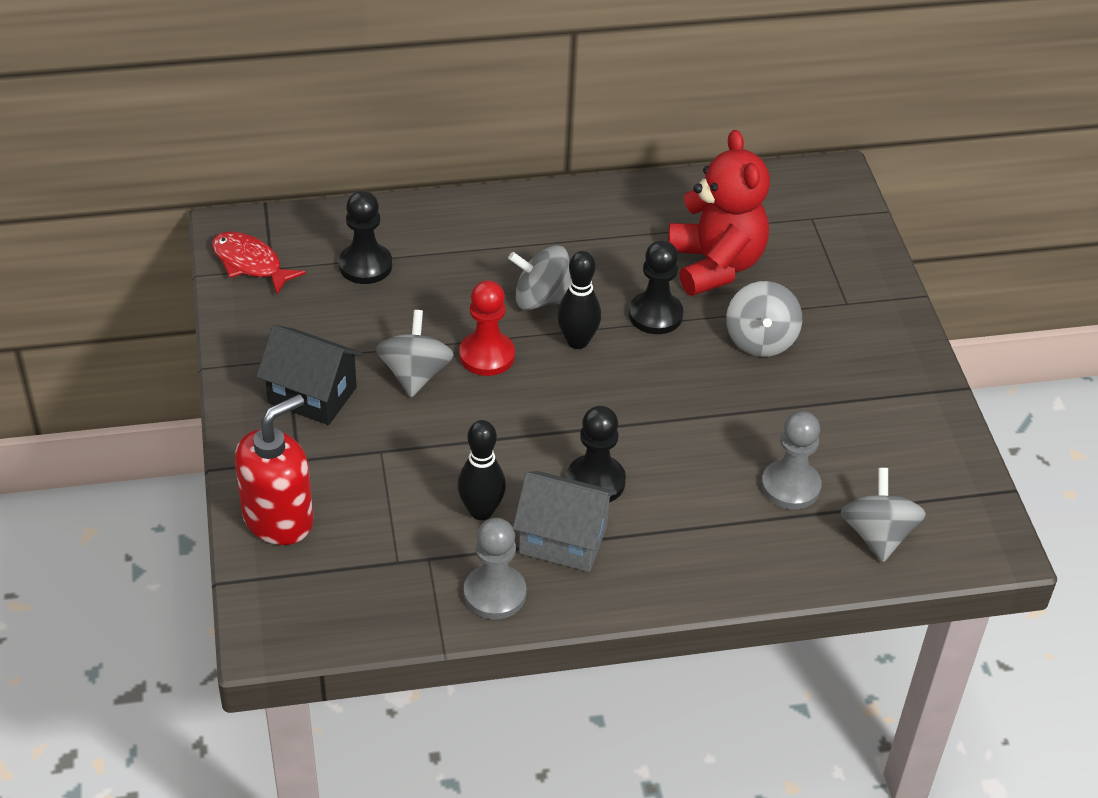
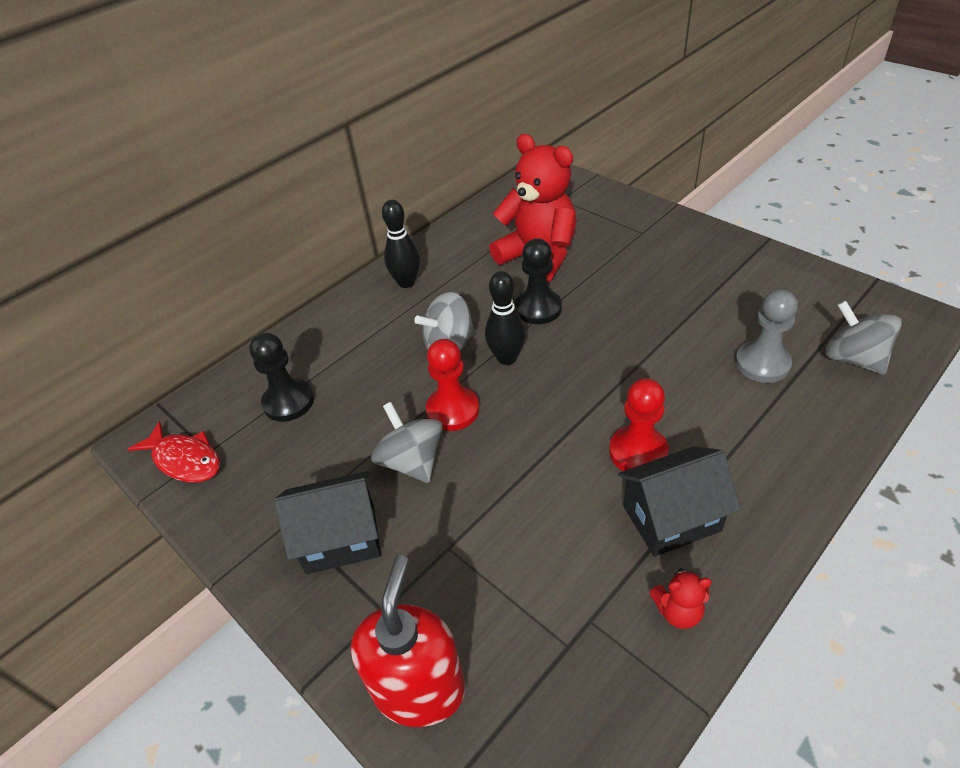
camera: 30 degrees left, 0 degrees up
red fish [212,231,306,294] -> red fish turned 150 degrees counterclockwise [128,421,220,482]
black bowling pin [458,420,506,520] -> black bowling pin moved to [382,200,420,288]
grey pawn [464,518,526,619] -> red teddy bear [650,568,712,629]
grey house [513,471,617,572] -> black house [618,446,741,557]
black pawn [567,406,626,502] -> red pawn [609,378,669,471]
grey spinning top [726,281,802,357] -> none

